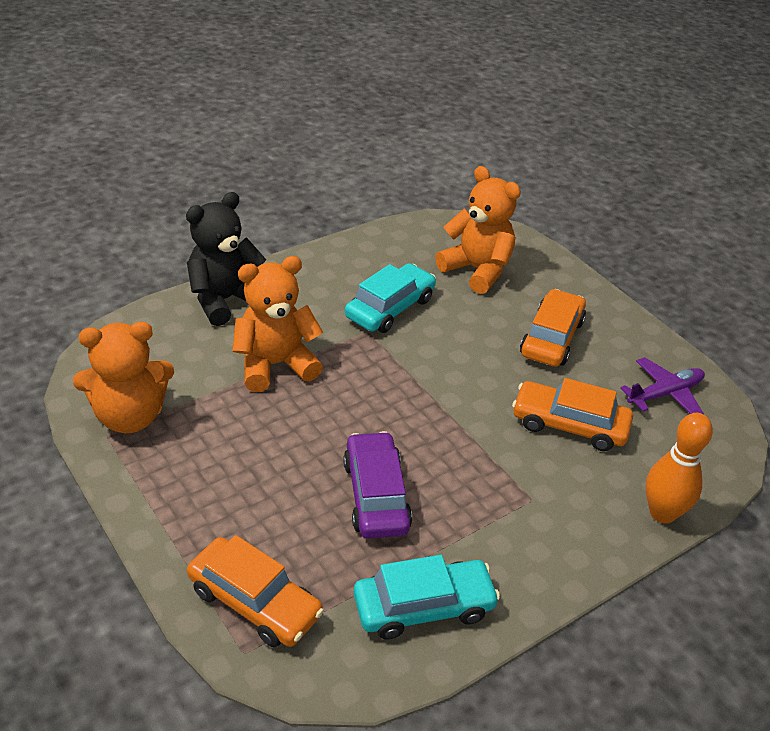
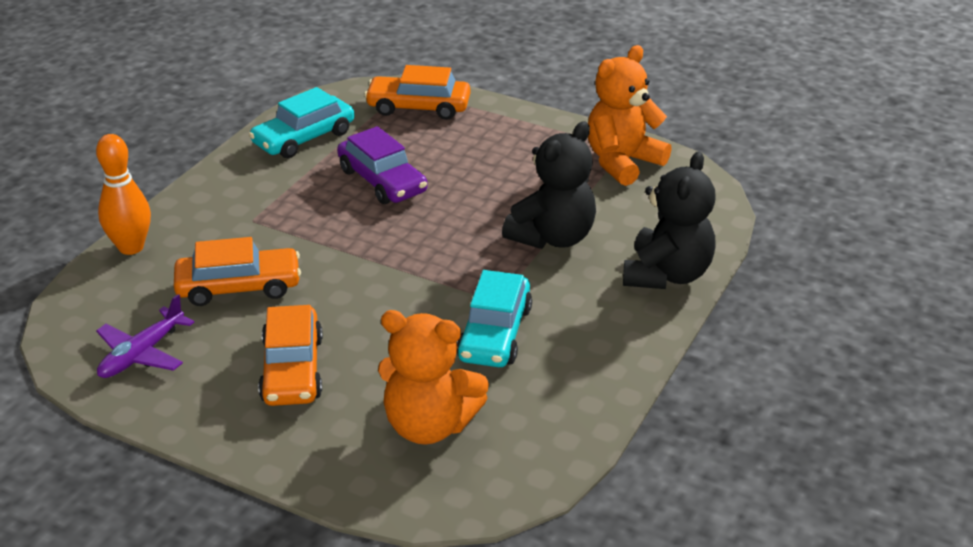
camera: 155 degrees right, 5 degrees down
orange teddy bear [233,256,323,392] -> black teddy bear [502,121,596,249]

